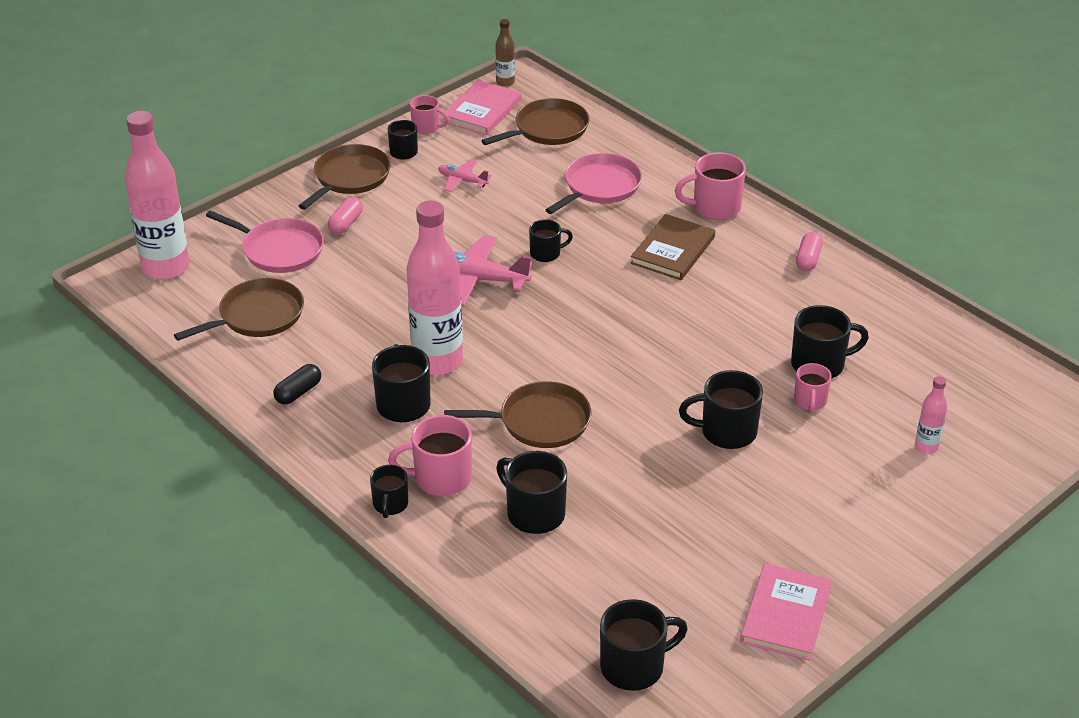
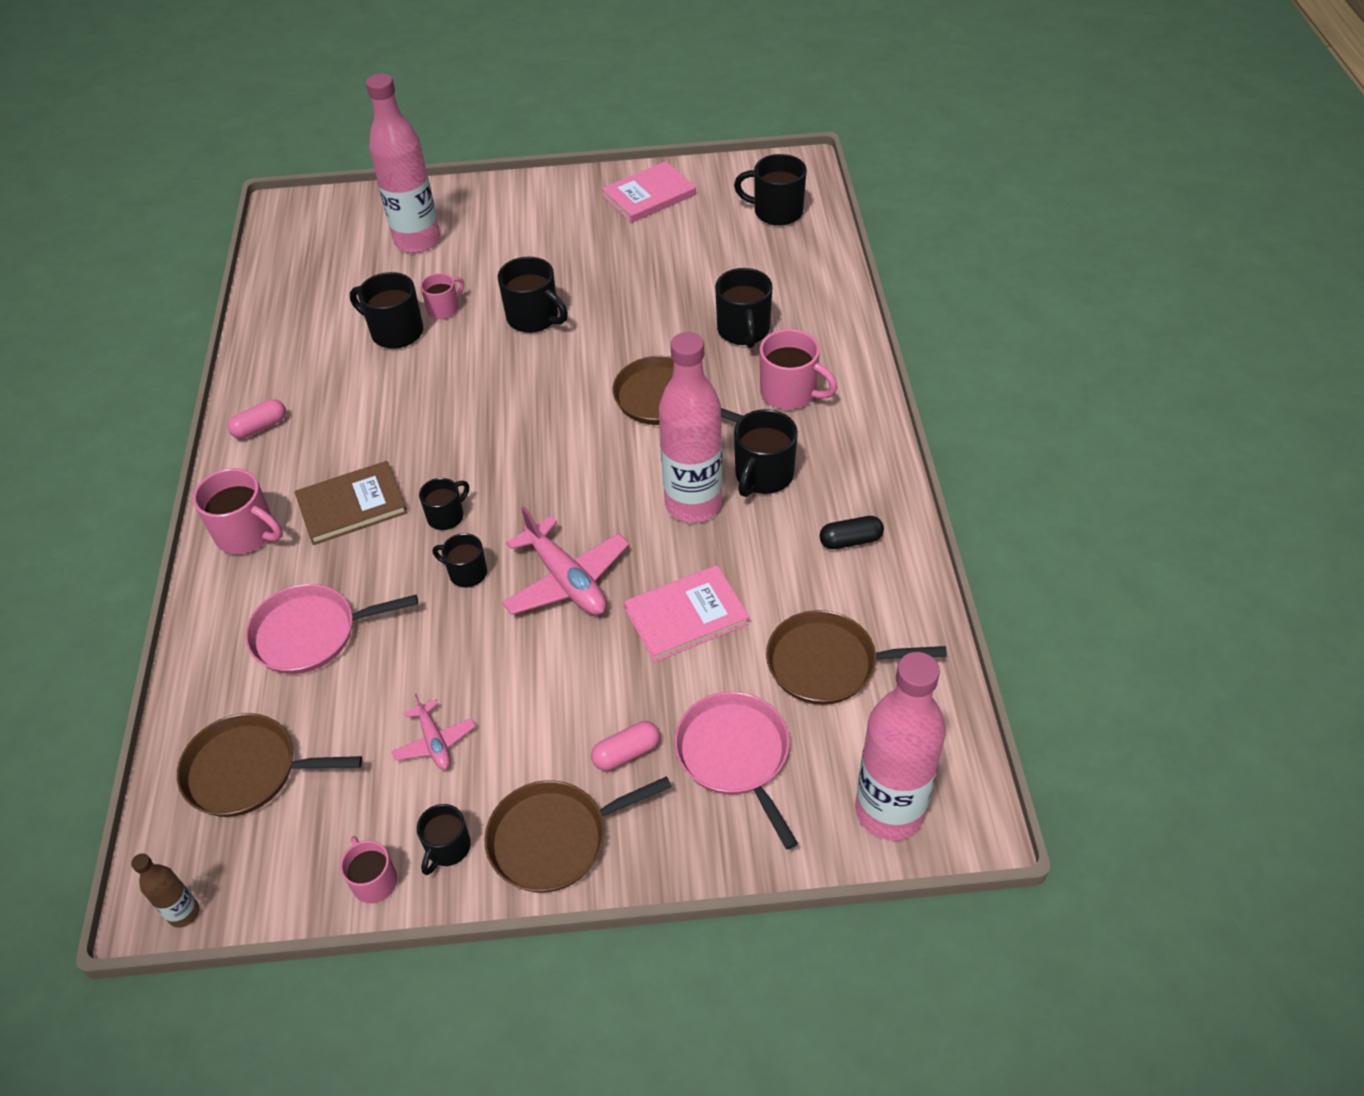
camera: 140 degrees left, 10 degrees up
black mug [370,465,408,518] -> black mug moved to [419,478,469,530]
pink book [443,80,521,135] -> pink book moved to [624,565,750,663]
pink bottle [915,376,947,454] -> pink bottle [366,73,440,253], size x2.23

